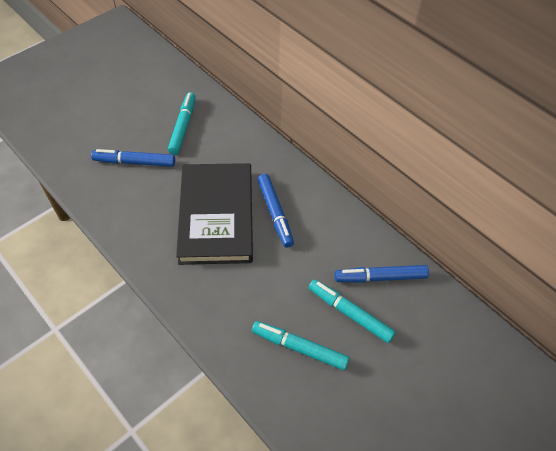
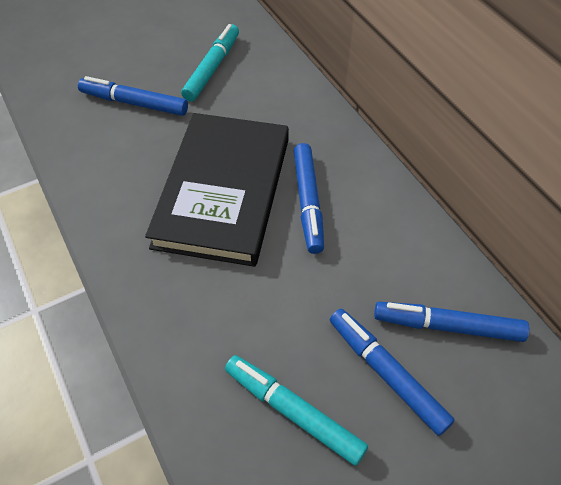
camera: 15 degrees right, 0 degrees up
turquoise marker [309,279,396,343] -> blue marker [330,309,455,436]

